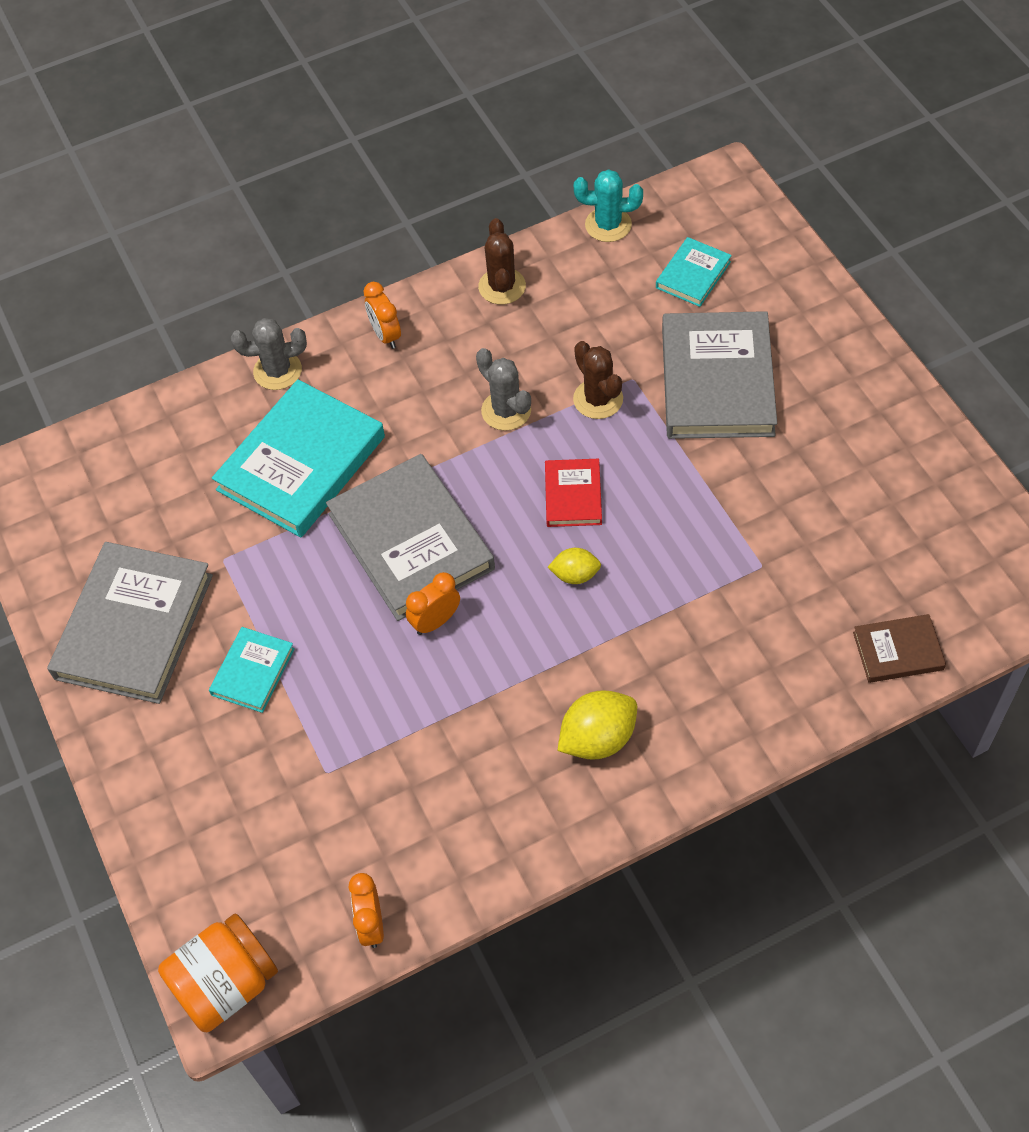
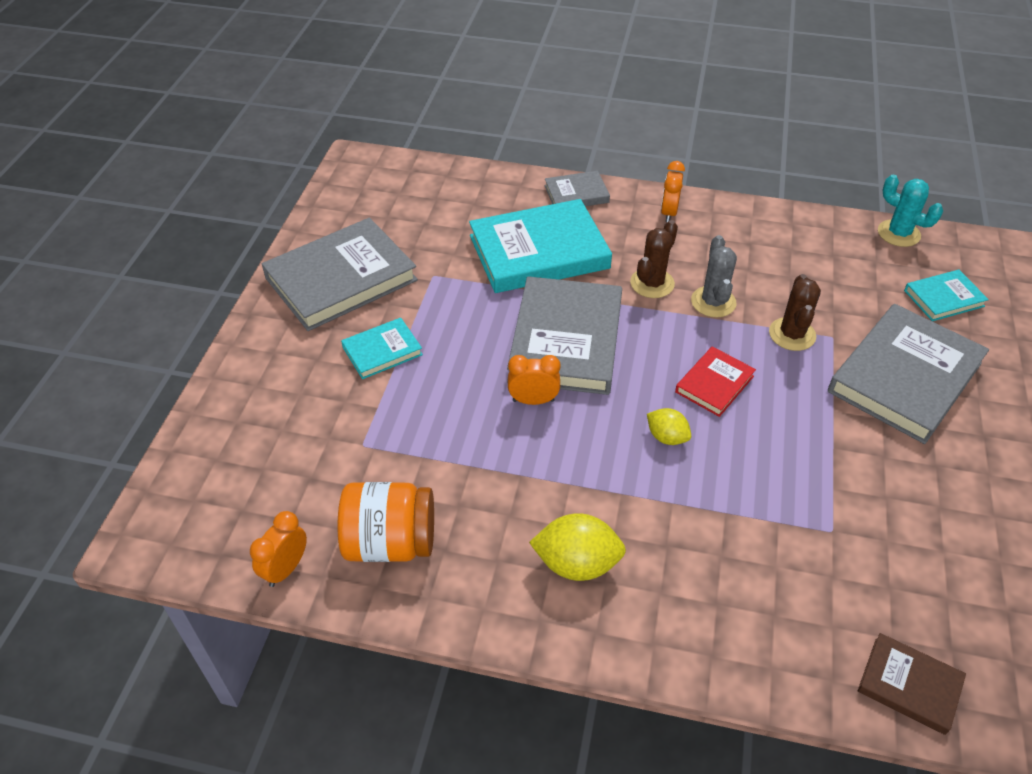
camera: 35 degrees right, 10 degrees down
orange jar [158,913,278,1032] -> orange jar moved to [337,482,434,562]
grey cactus [231,318,307,390] -> grey book [544,171,610,206]
brown cactus [478,218,526,305] -> brown cactus moved to [630,220,678,298]

